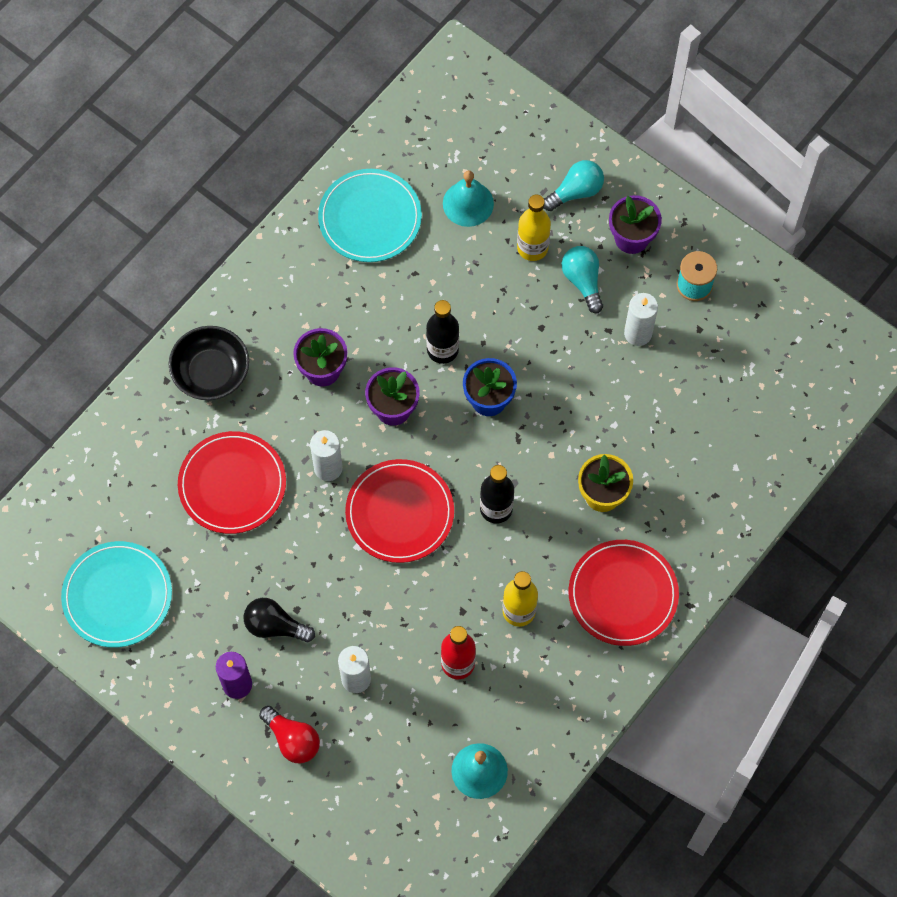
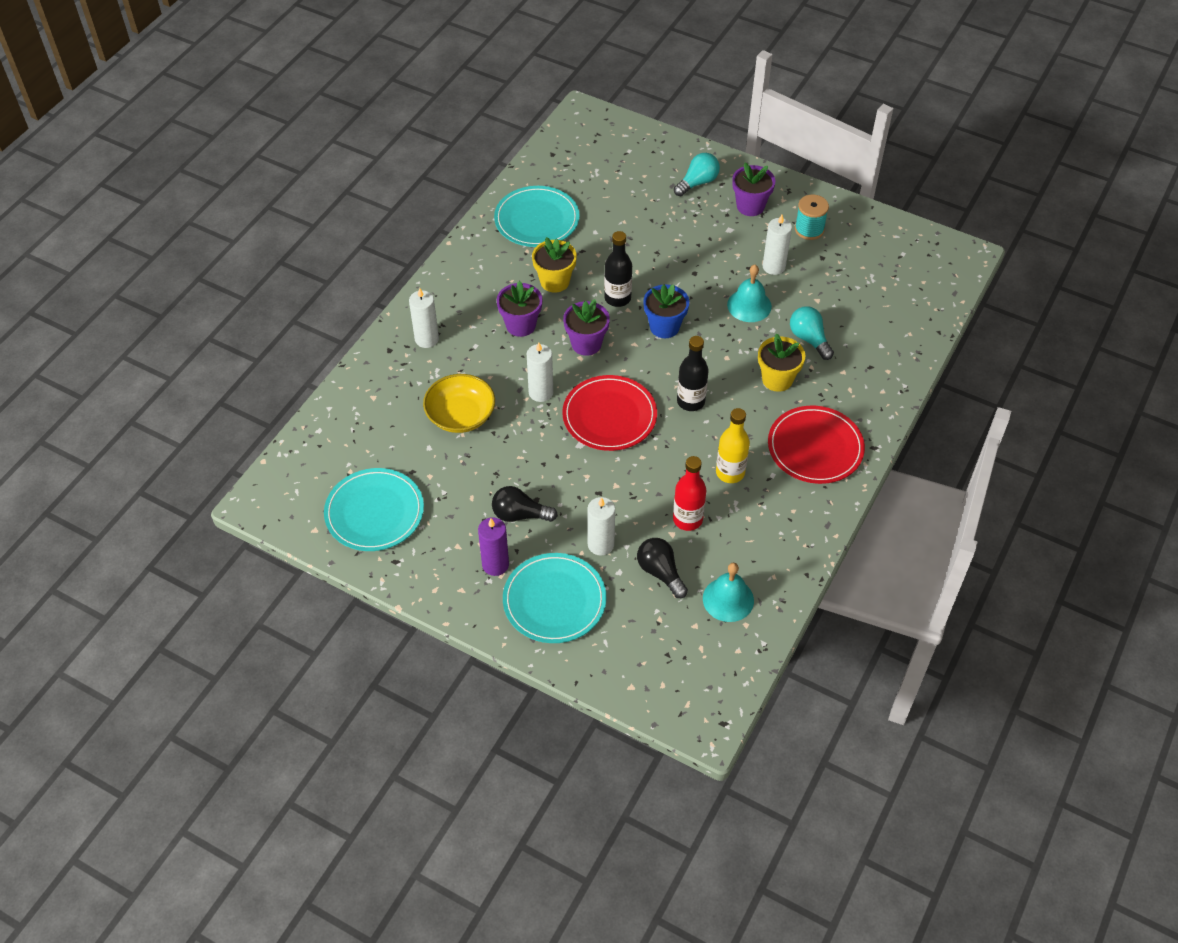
camera: 10 degrees left, 15 degrees down
black bowl [169,326,249,400] -> white candle [409,288,439,348]
red plate [178,431,286,534] -> yellow bowl [423,374,495,433]
red light bulb [259,706,320,763] -> turquoise plate [503,553,607,643]
turquoise bell [443,170,494,227] -> turquoise bell moved to [727,265,772,322]
yellow bottle [517,194,551,261] -> none
turquoise light bulb [562,246,603,313] -> turquoise light bulb moved to [790,306,834,360]
none -> yellow flower pot [532,237,577,293]
none -> black light bulb [637,538,688,598]

